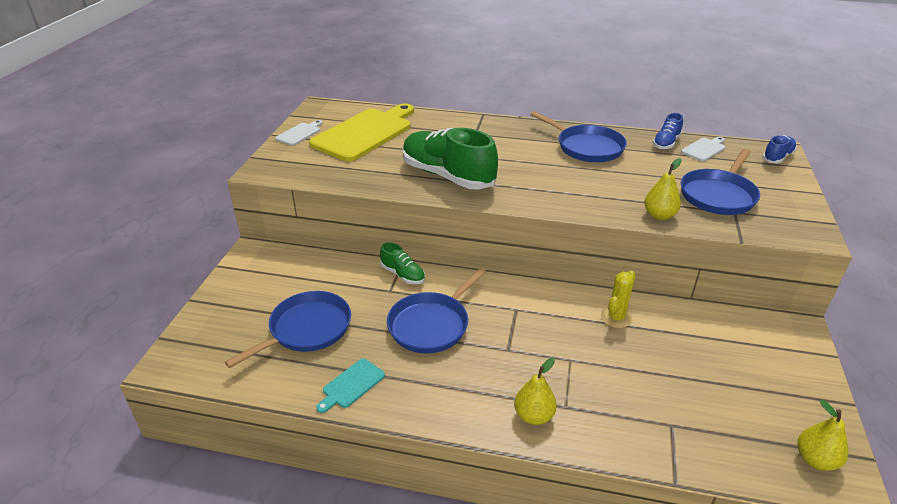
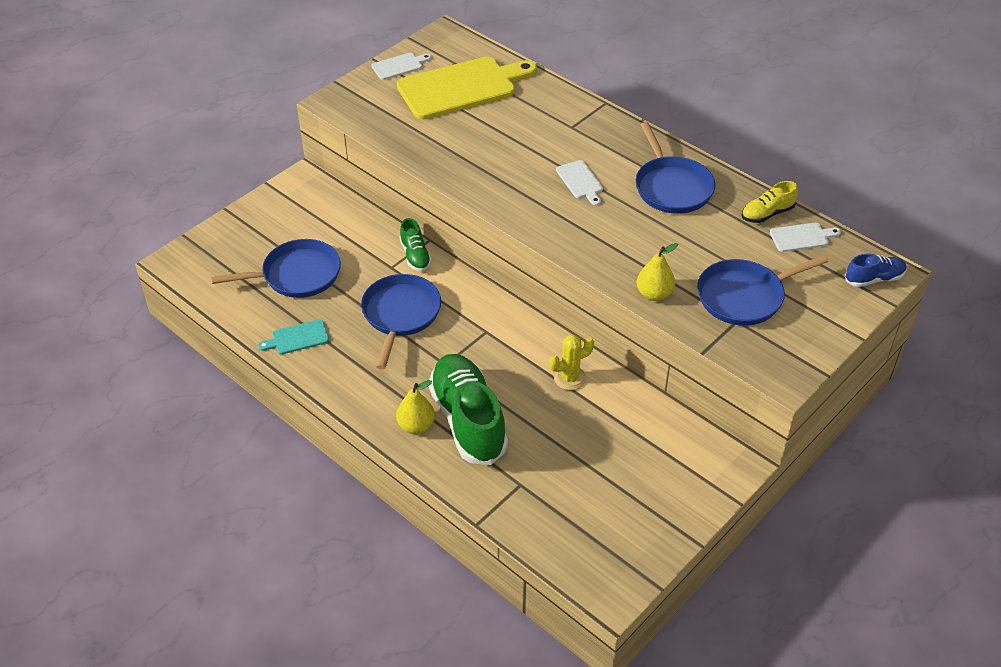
camera: 30 degrees right, 10 degrees up
blue pan [387,268,487,353] -> blue pan turned 120 degrees clockwise [361,274,441,369]
green shoe [403,128,498,190] -> green shoe moved to [429,354,508,465]
blue shoe [653,113,683,149] -> yellow shoe [742,181,798,223]
yellow pear [797,399,848,471] -> none
none -> white cutting board [556,160,603,205]

